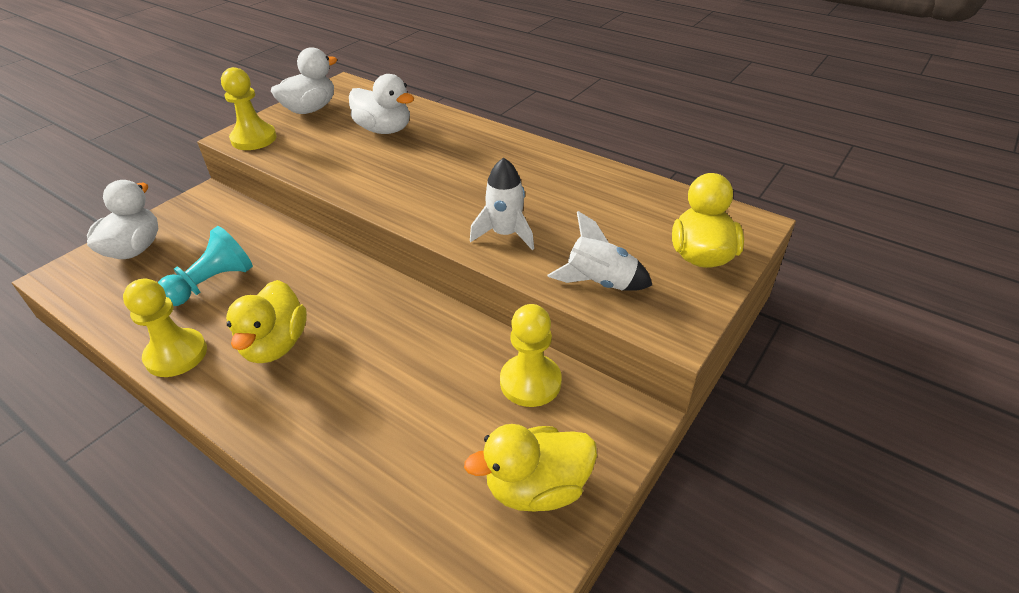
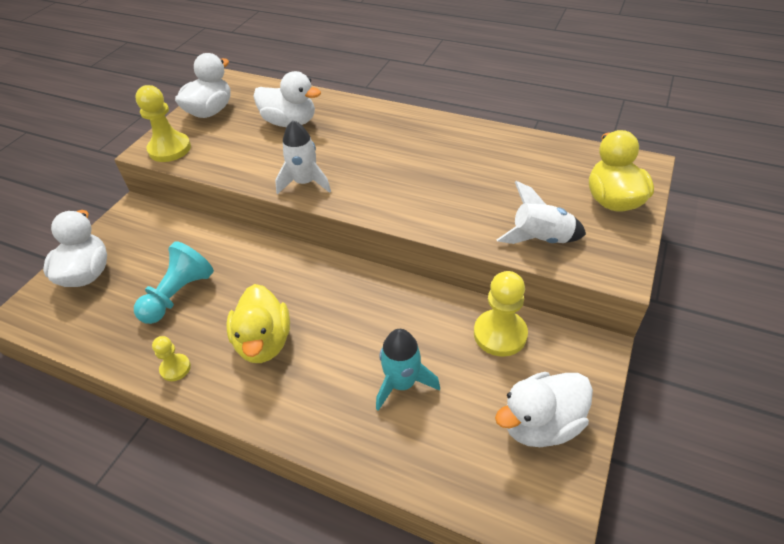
camera: 10 degrees left, 5 degrees up
yellow pawn [123,279,207,377] -> yellow pawn [152,336,191,381], size x0.55
yellow duck [464,424,597,511] -> white duck [495,372,593,447]
white rocket [470,157,534,250] -> white rocket moved to [275,120,331,194]
none -> turquoise rocket [376,329,440,411]

